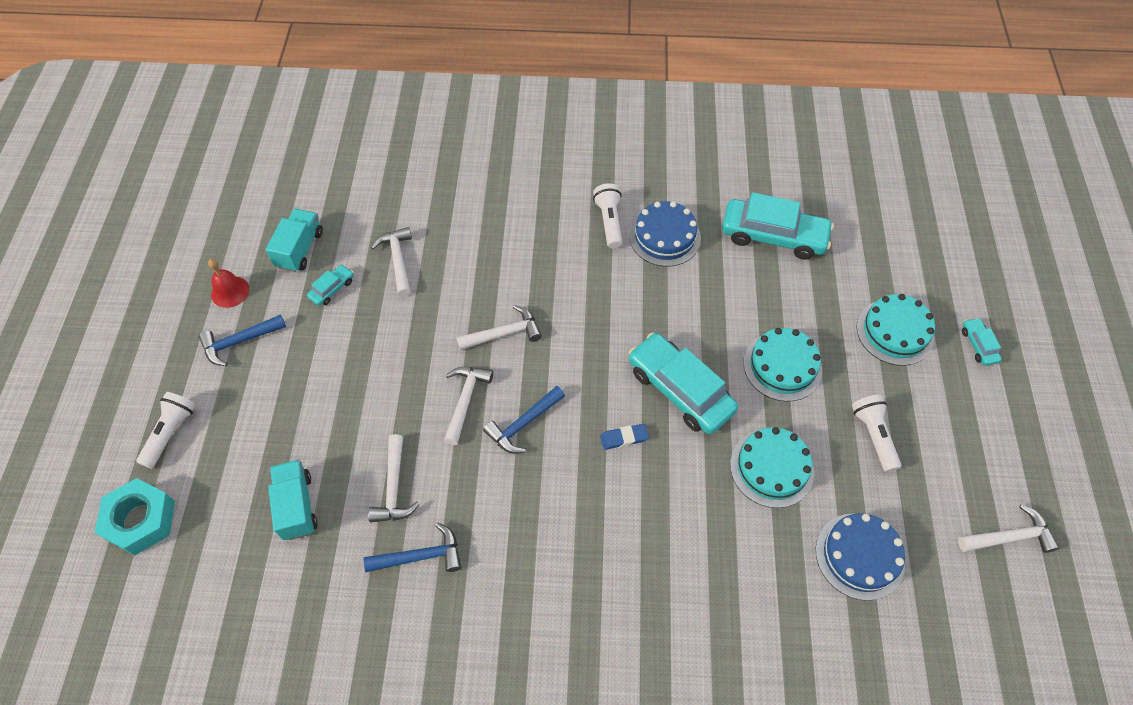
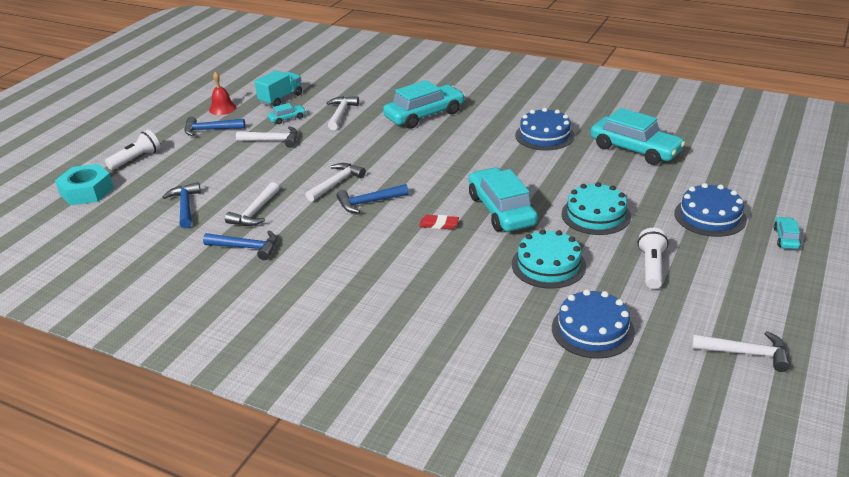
camera: 25 degrees right, 25 degrees down
turquoise truck [268,460,318,540] -> blue hammer [163,182,201,229]
white hammer [457,305,542,350] -> white hammer moved to [236,126,298,148]
white flashlight [593,183,622,249] -> none
blue eraser [600,424,649,450] -> red eraser [419,215,459,229]
turquoise cake [856,294,935,366] -> blue cake [674,183,747,237]
none -> turquoise car [383,80,465,129]

